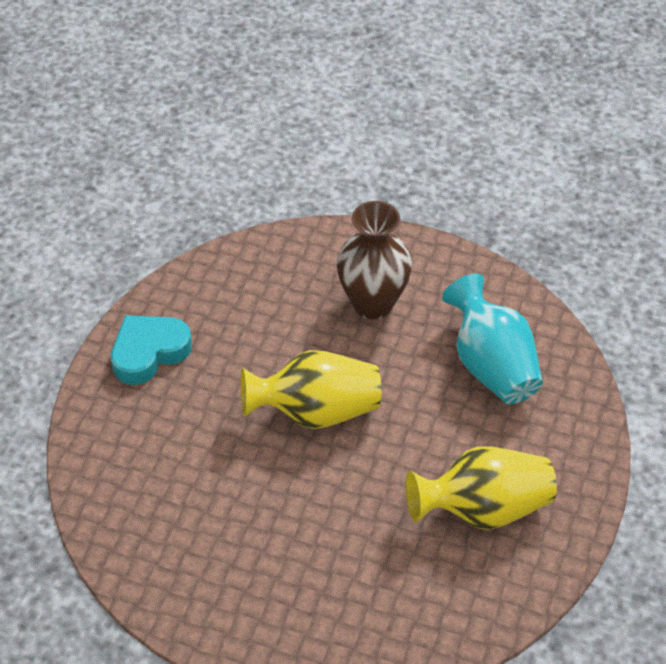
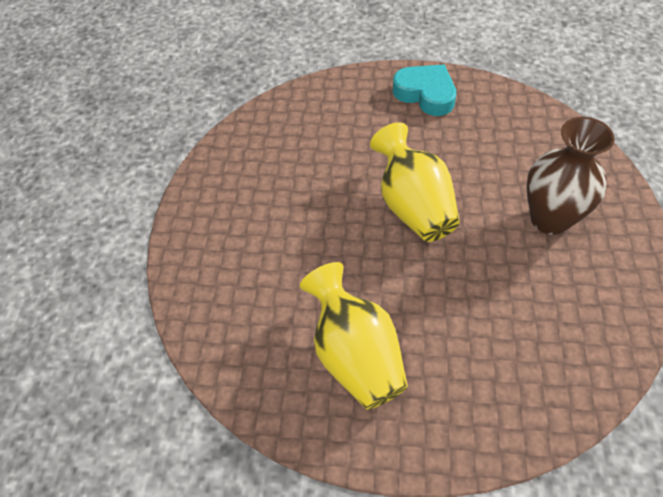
camera: 80 degrees right, 5 degrees up
turquoise vase [442,273,543,404] -> none

